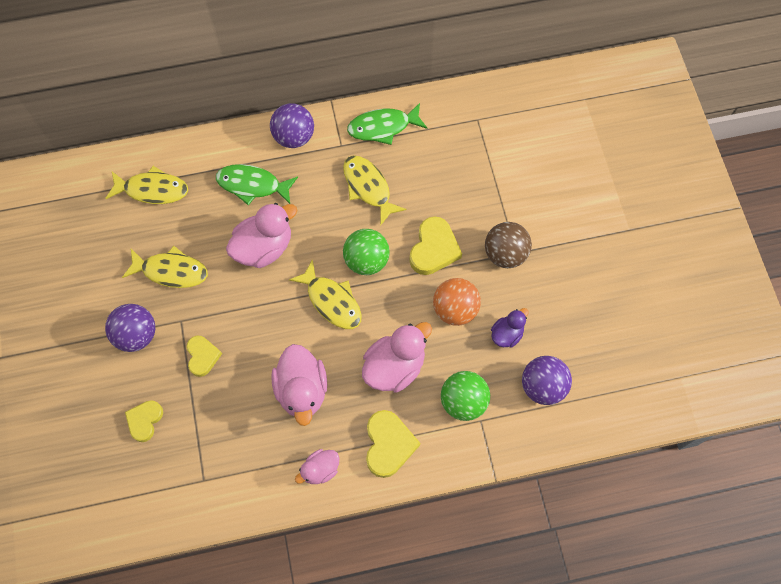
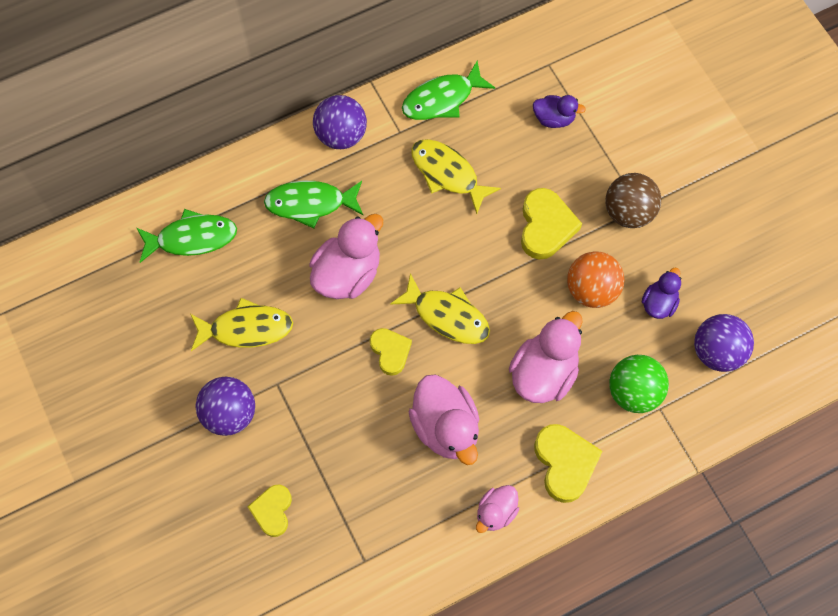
camera: 15 degrees left, 0 degrees up
yellow fish [105,166,188,204] -> green fish [137,209,237,263]
yellow heart [187,336,222,377] -> yellow heart moved to [370,328,412,376]
green ball [343,229,390,275] -> none
none -> purple duck [533,95,586,128]

